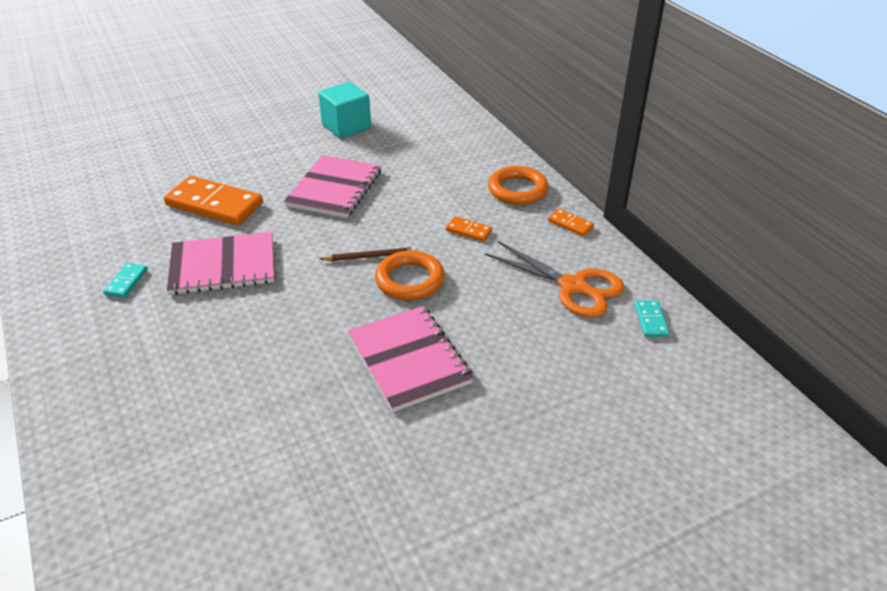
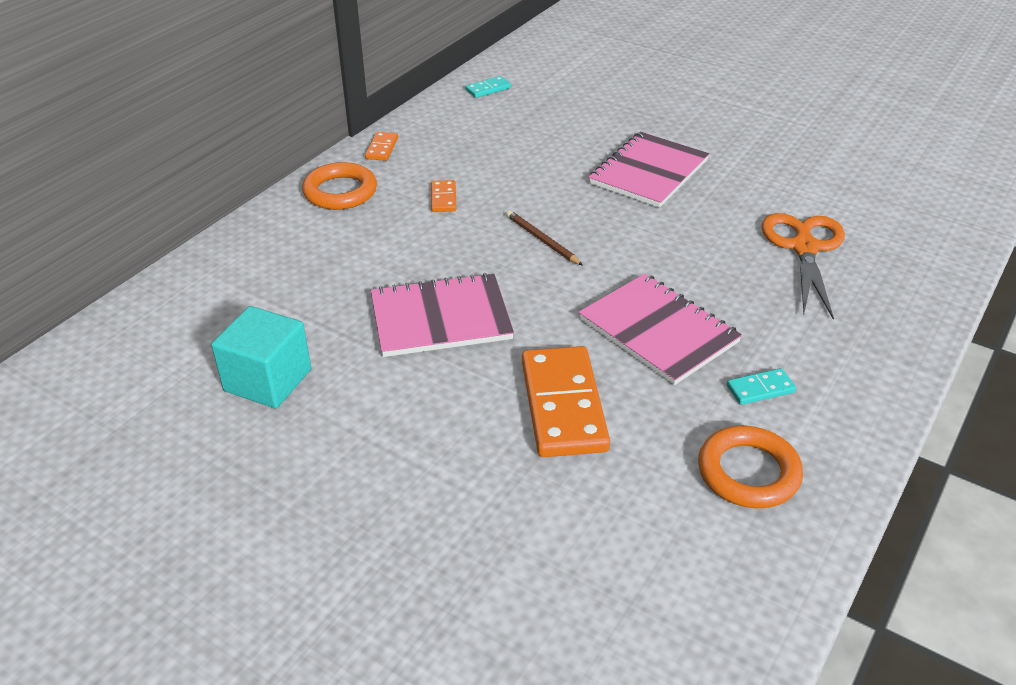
camera: 120 degrees left, 0 degrees up
orange ring [375,251,445,300] -> orange ring moved to [698,426,803,508]
orange scissors [485,241,625,318] -> orange scissors moved to [762,213,845,320]

